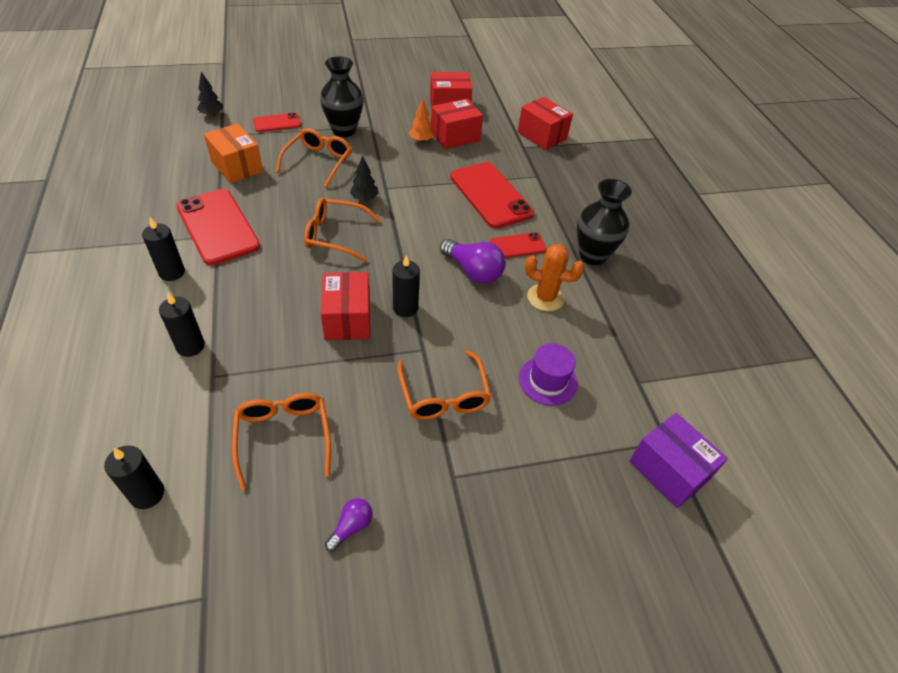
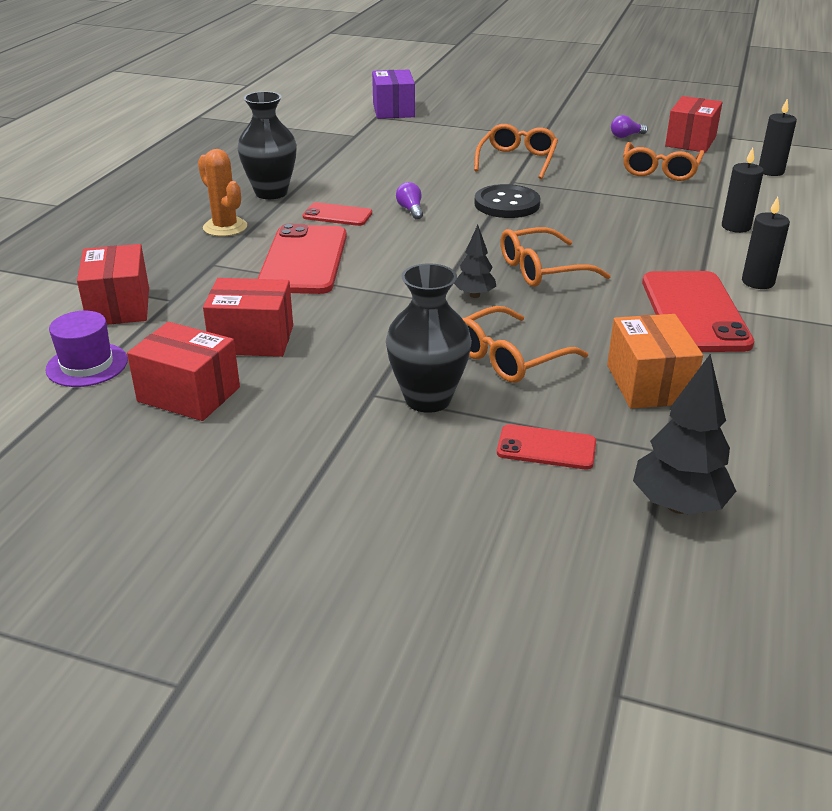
camera: 145 degrees left, 15 degrees down
black tree [197,72,223,117] -> black tree [633,354,736,514], size x1.70
orange glasses [304,197,381,262] -> orange glasses turned 120 degrees clockwise [501,227,611,287]
red box [321,272,370,340] -> red box moved to [665,96,723,153]
black candle [392,255,420,317] -> black button [474,184,540,218]
orange tree [409,99,434,143] -> none
purple light bulb [440,239,505,284] -> purple light bulb [396,182,423,220], size x0.54
purple hat [519,343,578,406] -> purple hat moved to [45,311,128,387]
orange cactus [525,244,584,311] -> orange cactus moved to [198,149,247,237]

